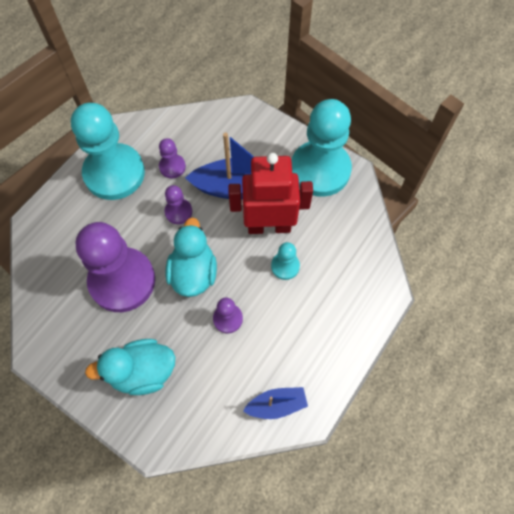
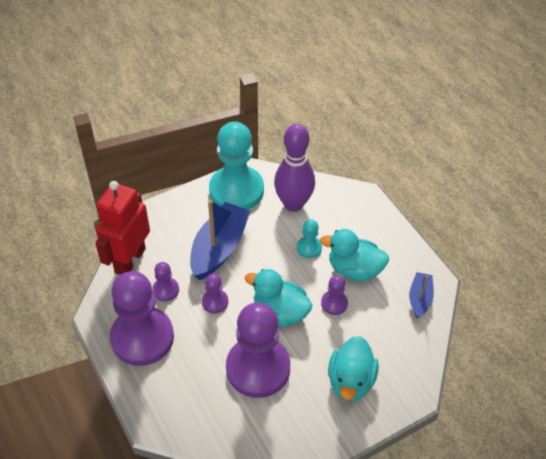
camera: 65 degrees left, 15 degrees down
turquoise pawn [71,103,145,200] -> purple pawn [110,271,174,366]
red robot [228,153,313,234] -> red robot moved to [95,181,150,275]
none -> purple bowling pin [274,124,315,212]
none -> turquoise duck [320,229,389,281]

